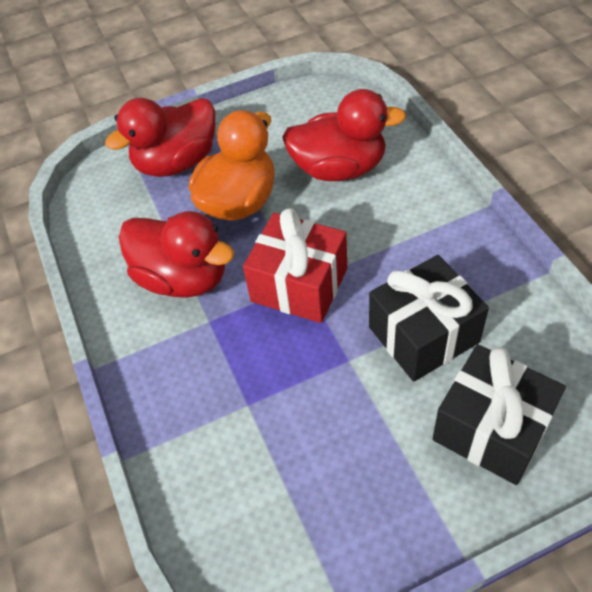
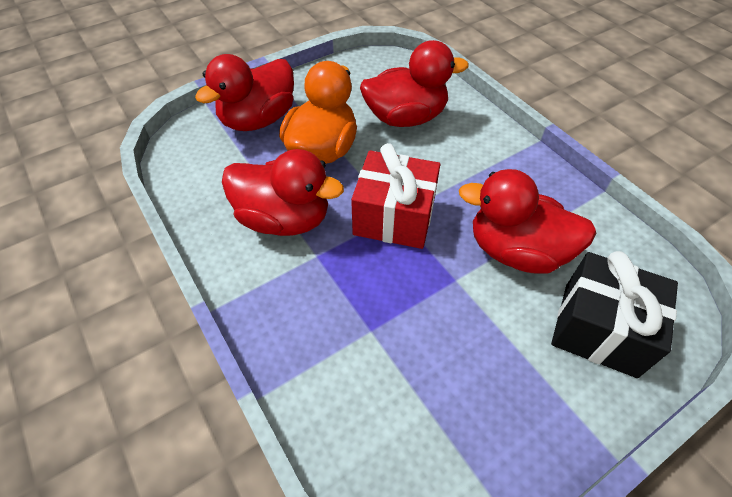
camera: 15 degrees left, 0 degrees up
black gift [369,255,489,382] -> red duck [459,169,596,273]

